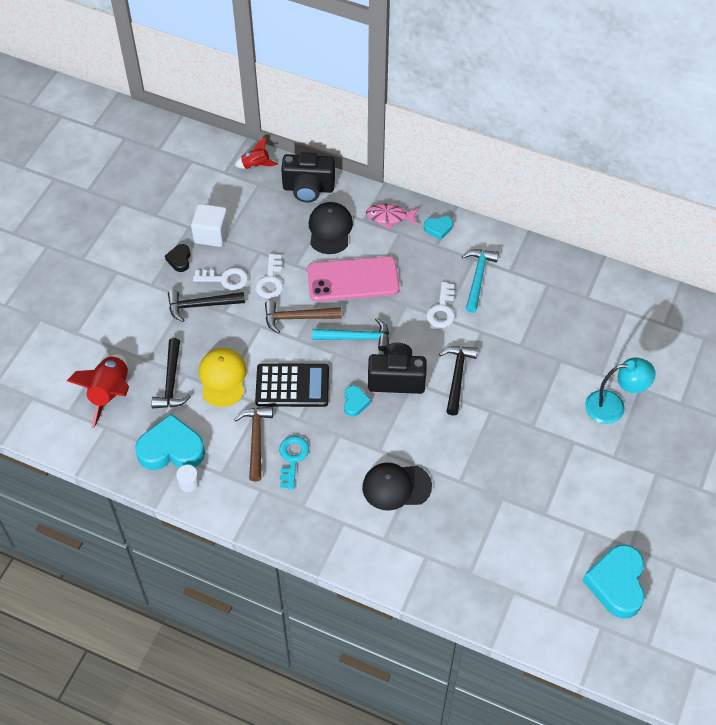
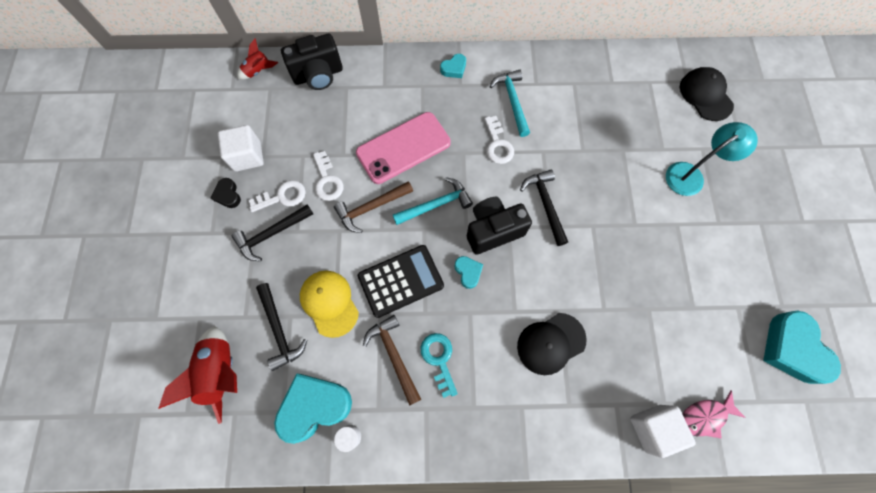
camera: 25 degrees left, 15 degrees up
black cap [309,202,353,254] -> black cap moved to [680,67,734,121]
pink fish [366,204,419,229] -> pink fish moved to [683,390,746,439]
none -> white cube [630,405,696,458]

